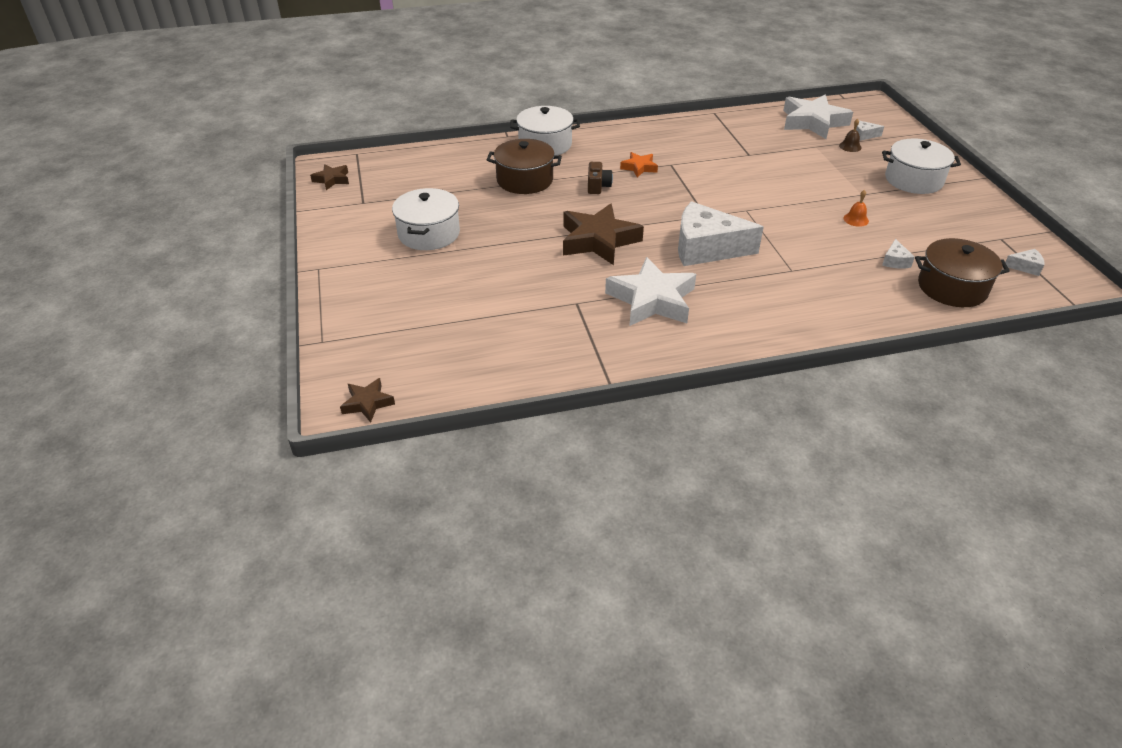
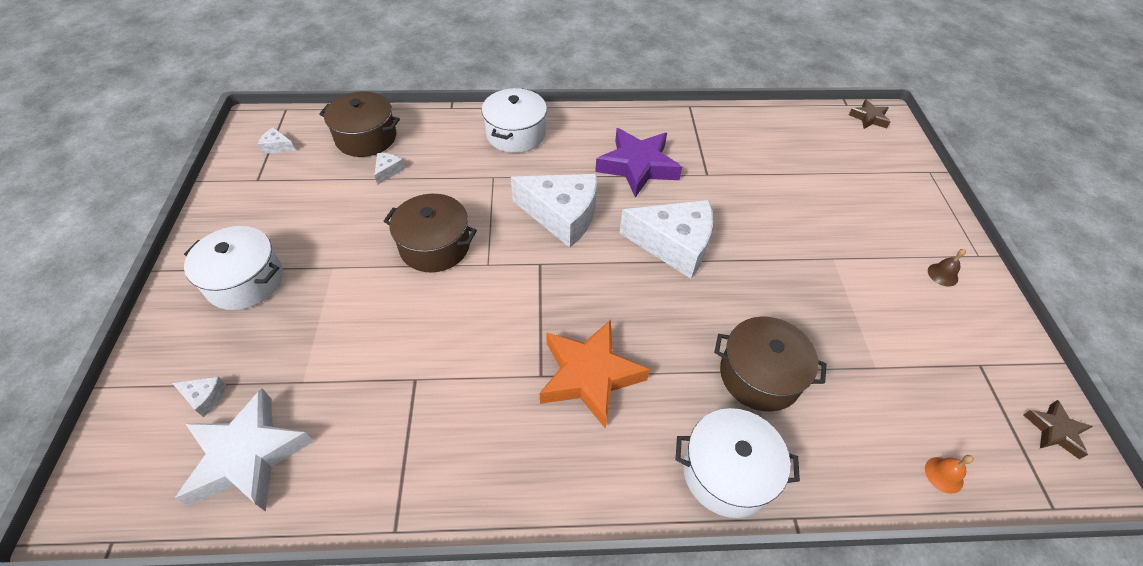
camera: 170 degrees left, 10 degrees up
white pot [392,188,460,250] -> white pot moved to [482,88,547,153]
brown star [563,203,644,265] -> white cheese [620,200,713,279]
brown camera [588,162,613,194] -> none
white star [605,257,696,326] -> purple star [595,128,682,198]
orange star [620,152,658,177] -> orange star [540,320,650,429], size x1.99
brown bell [839,119,862,152] -> brown bell moved to [928,249,966,287]
orange bell [843,190,869,227] -> orange bell moved to [925,455,974,494]
none -> brown pot [384,194,477,272]

